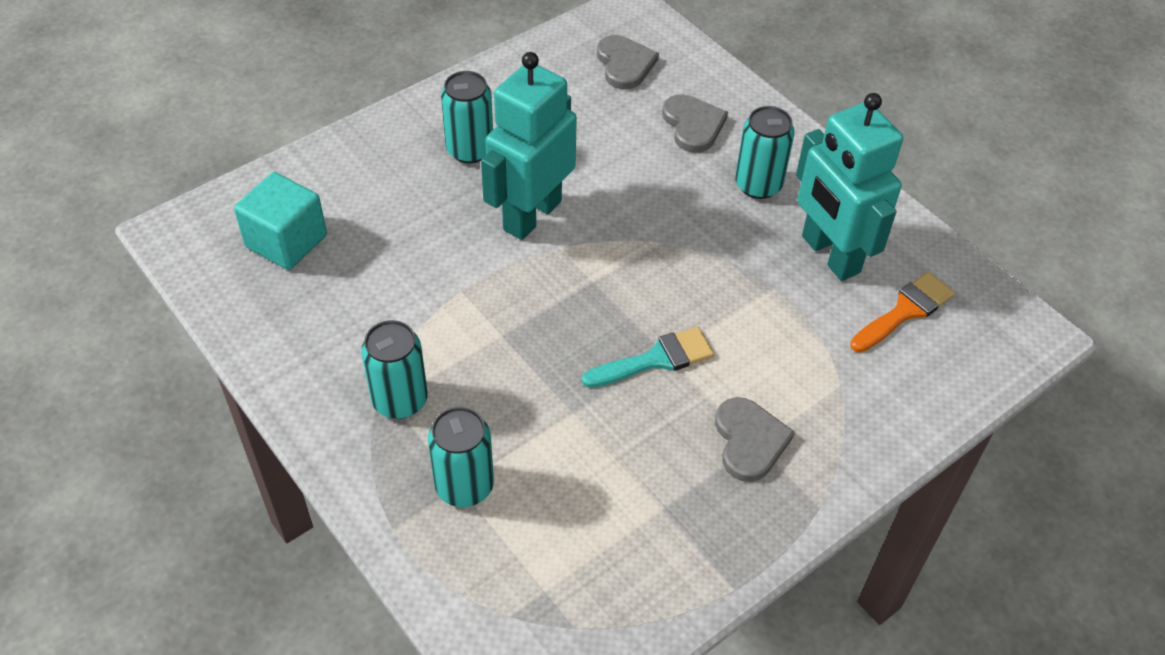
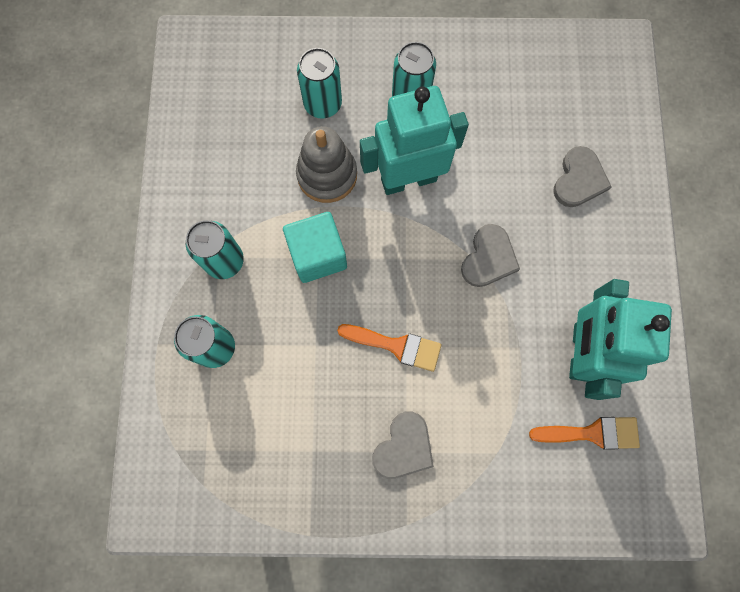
camera: 40 degrees right, 25 degrees up
turquoise cube [234,172,327,270] -> turquoise cube moved to [283,212,347,283]
turquoise brush [582,327,714,388] -> orange brush [337,324,442,372]
grey heart [597,35,659,89] -> grey heart moved to [461,224,520,287]
turquoise can [735,106,795,199] -> turquoise can moved to [297,48,342,118]
none -> grey stacking toy [296,126,357,203]

